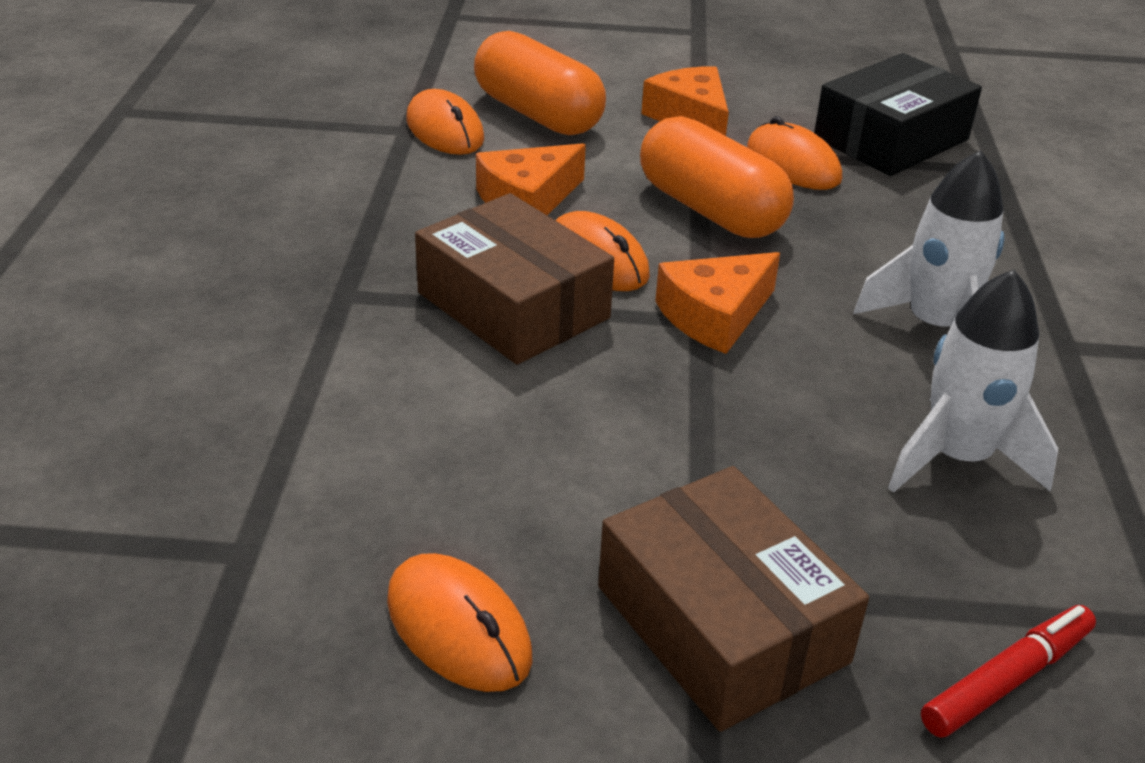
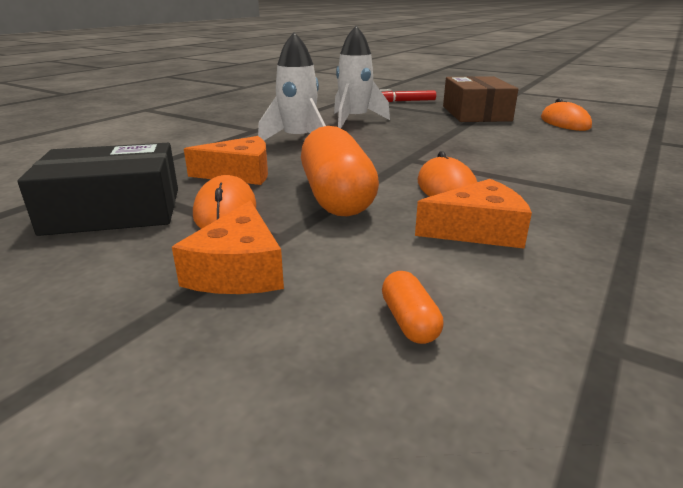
camera: 150 degrees left, 10 degrees down
orange mouse [406,89,484,155] -> none
brown box [415,193,614,365] -> none
orange capsule [474,31,606,135] -> orange capsule [382,271,444,344], size x0.42
orange cheese [655,252,780,354] -> orange cheese moved to [184,136,268,185]

